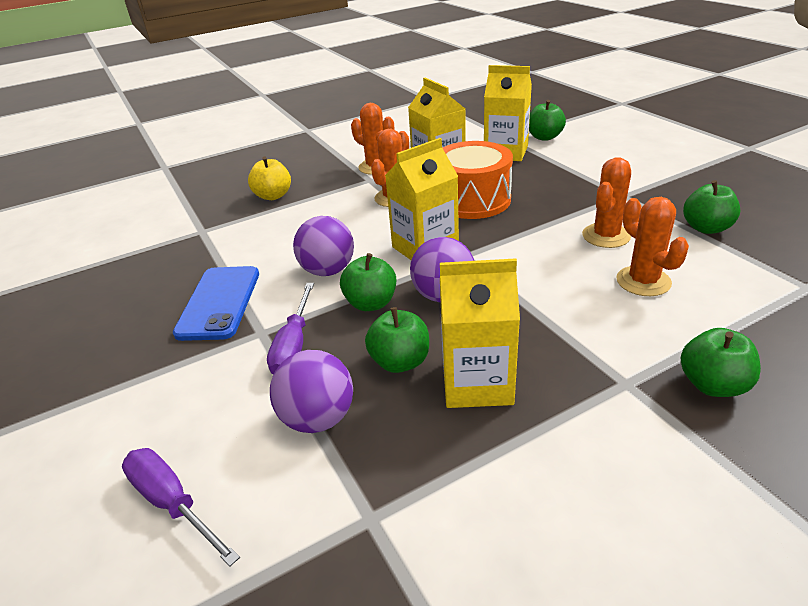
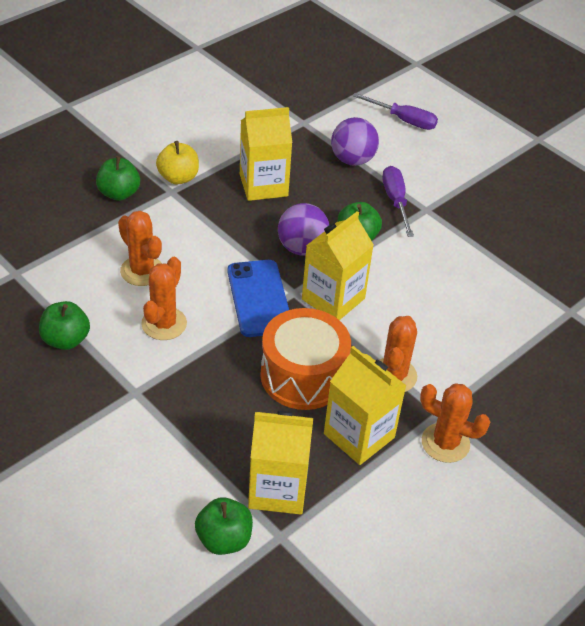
camera: 160 degrees right, 10 degrees up
blue phone [173,266,259,341] -> blue phone moved to [227,260,289,337]
yellow apple [248,157,291,200] -> yellow apple moved to [156,141,199,185]
purple ball [293,216,354,276] -> none
green apple [365,307,429,373] -> none

